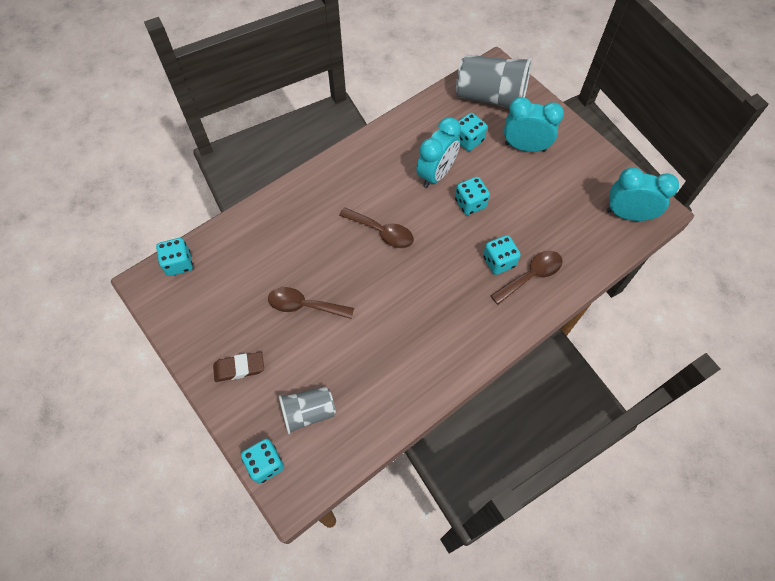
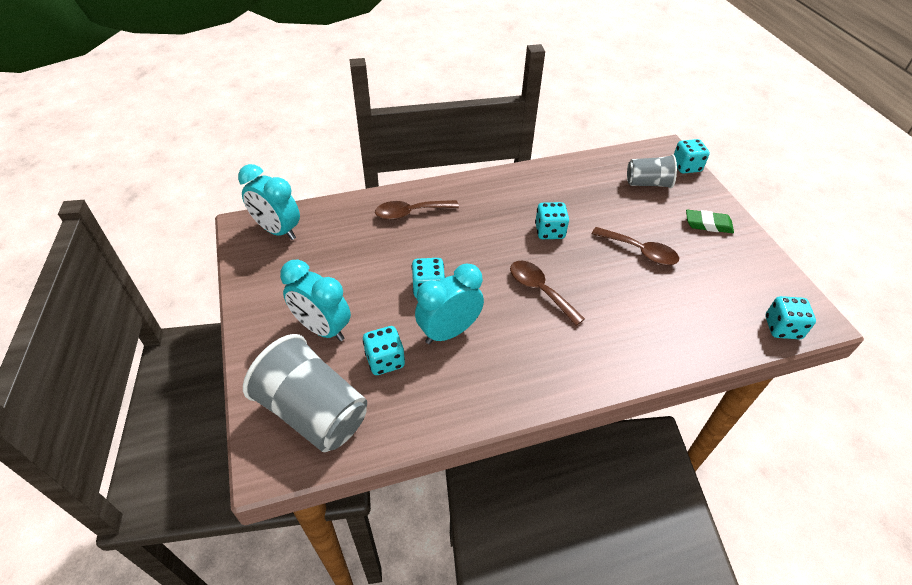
camera: 160 degrees left, 15 degrees down
brown eraser [213,352,264,382] -> green eraser [686,210,734,233]
turquoise dice [483,235,520,275] -> turquoise dice moved to [535,202,569,239]

